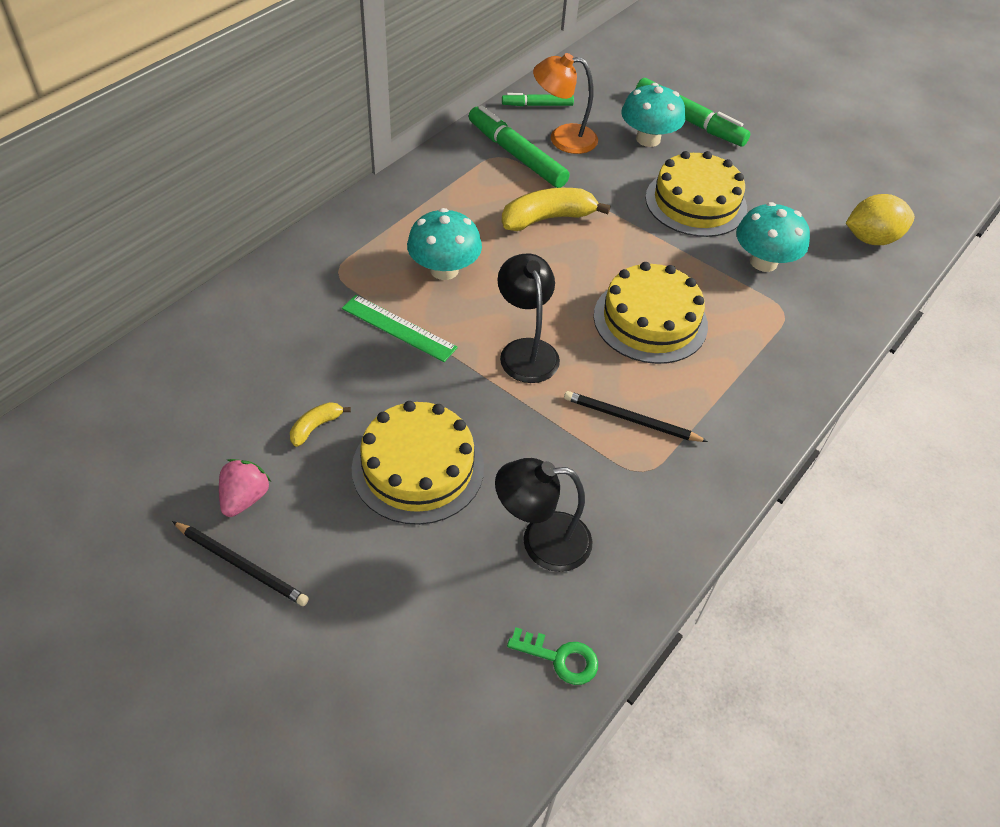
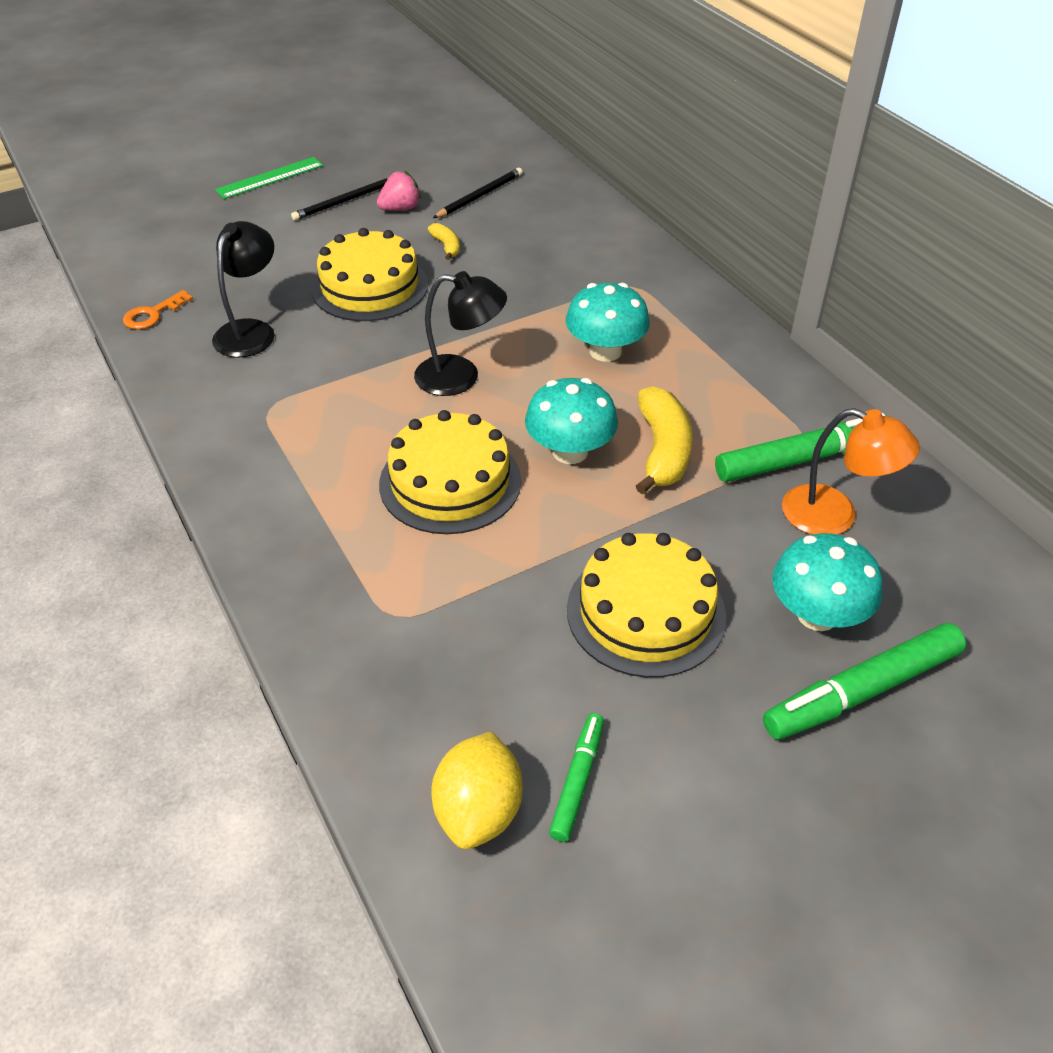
camera: 115 degrees right, 5 degrees down
pink strawberry [219,459,271,517] -> pink strawberry turned 75 degrees counterclockwise [377,171,421,211]
green ruler [342,295,458,362] -> green ruler moved to [215,157,323,199]
green marker [502,93,574,106] -> green marker moved to [549,713,604,842]
green key [507,627,598,685] -> orange key [123,290,193,329]
orange lamp [533,53,598,154] -> orange lamp turned 90 degrees clockwise [782,408,920,535]
black pencil [564,391,708,442] -> black pencil moved to [433,168,523,218]
turquoise mushroom [736,202,810,272] -> turquoise mushroom moved to [525,378,618,464]

